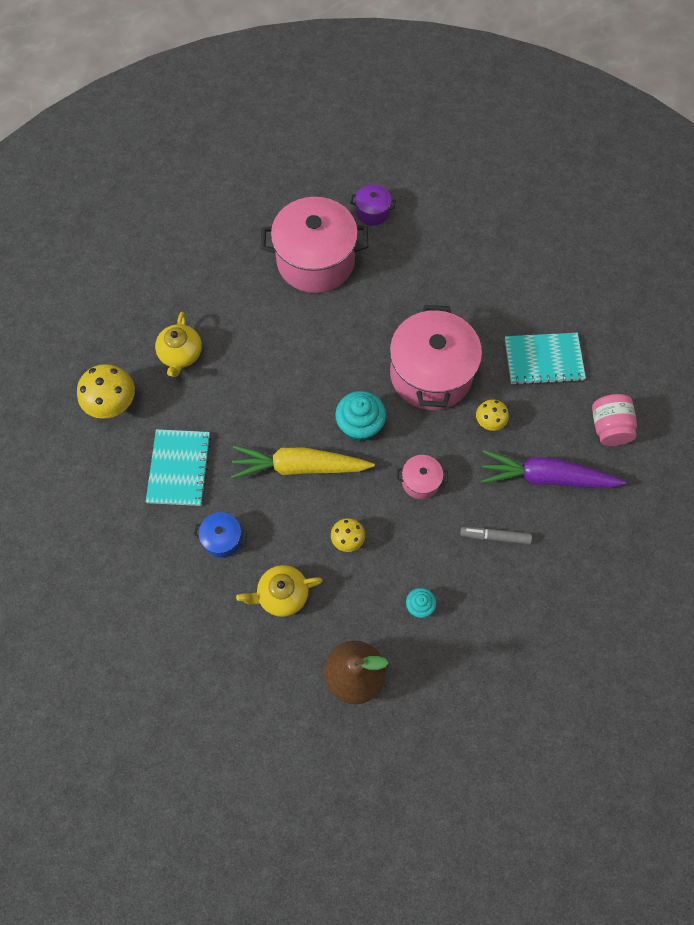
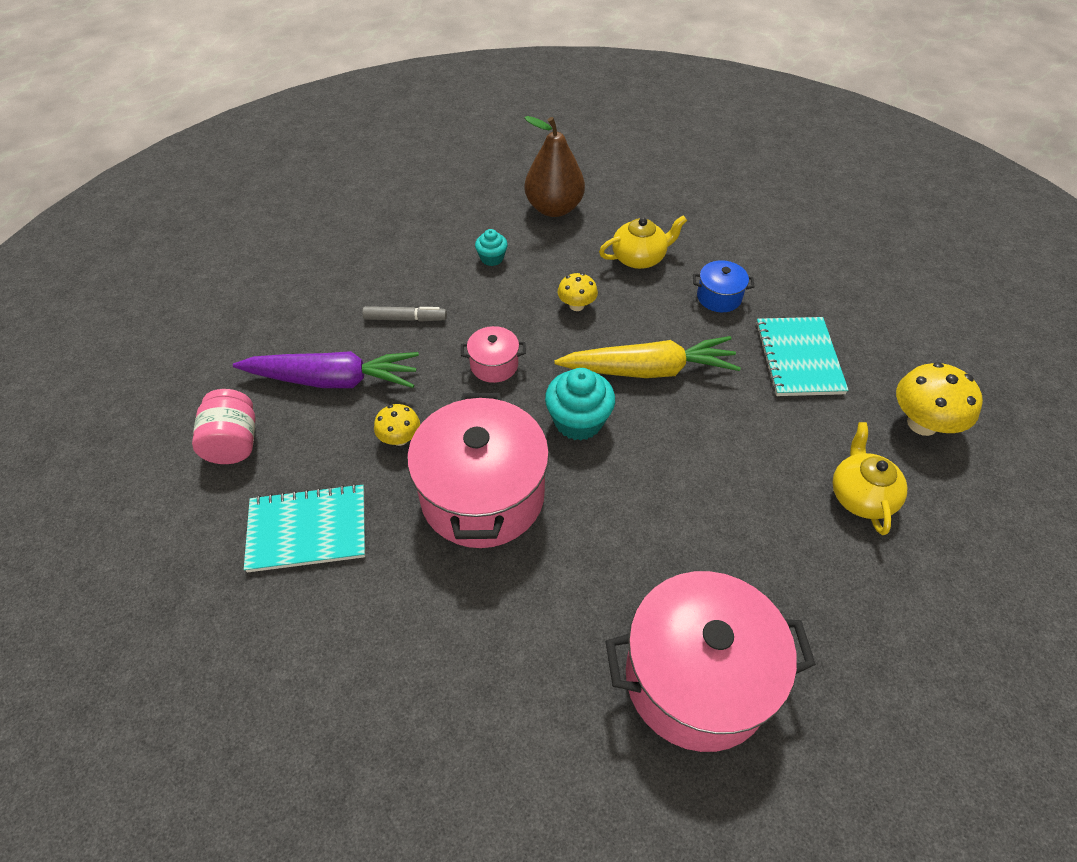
camera: 175 degrees right, 15 degrees down
purple pot [350,185,396,226] -> none

